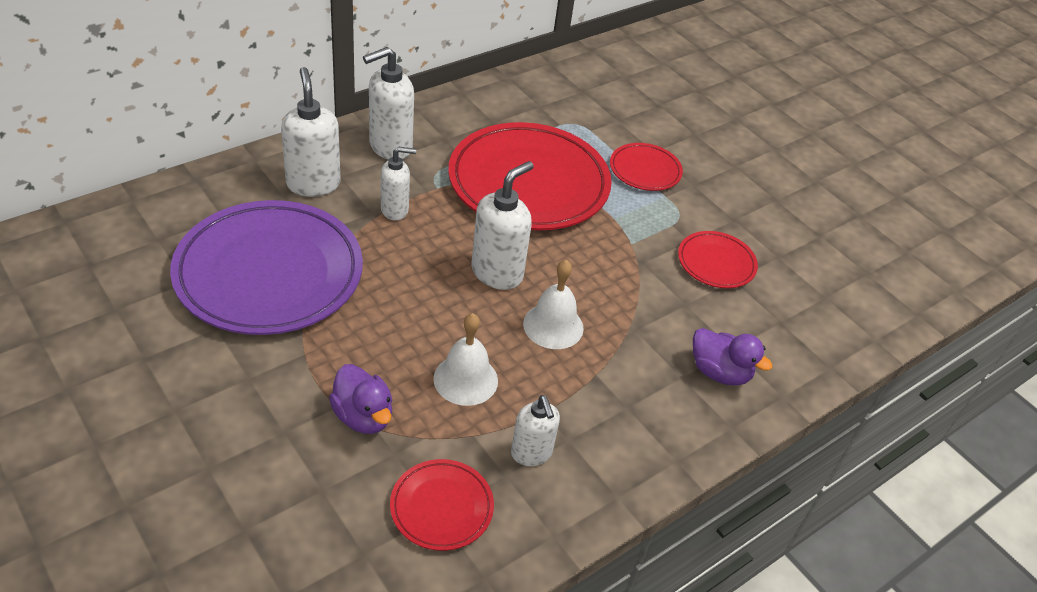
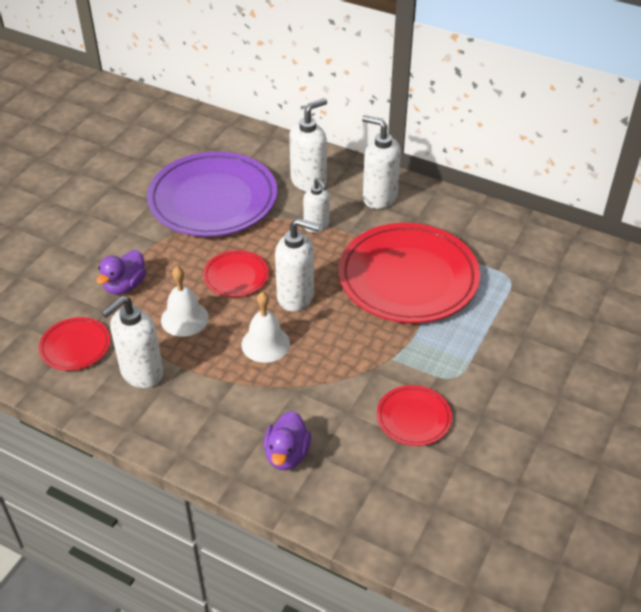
camera: 70 degrees right, 0 degrees up
white soap dispenser [511,395,560,466] -> white soap dispenser [101,296,163,388], size x1.56
red plate [610,143,683,191] -> red plate moved to [203,250,269,297]

